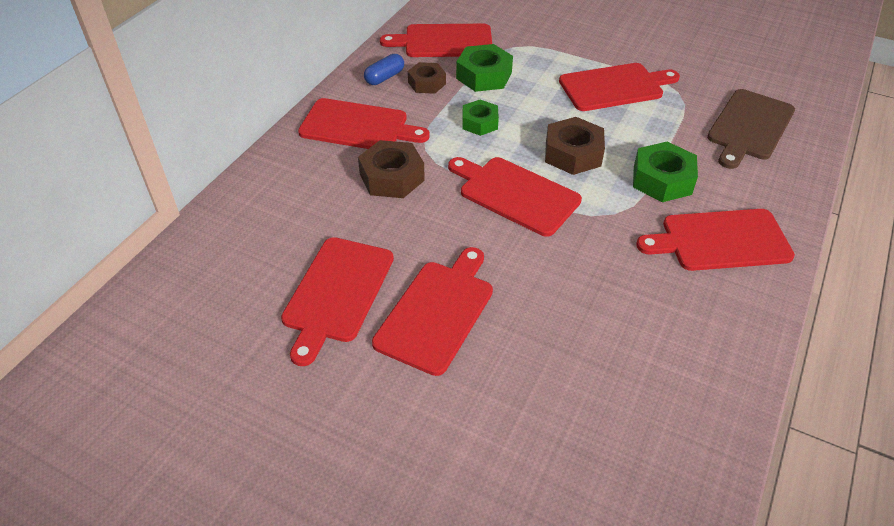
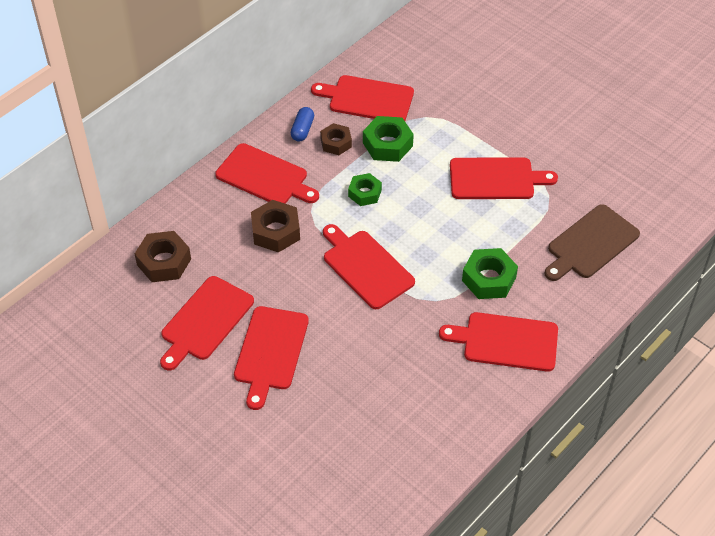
camera: 15 degrees right, 5 degrees up
blue capsule [364,54,404,85] -> blue capsule turned 45 degrees counterclockwise [291,107,314,141]
red cutting board [372,247,493,376] -> red cutting board turned 150 degrees clockwise [234,306,309,410]
brown nut [545,117,605,175] -> brown nut moved to [135,231,191,282]

